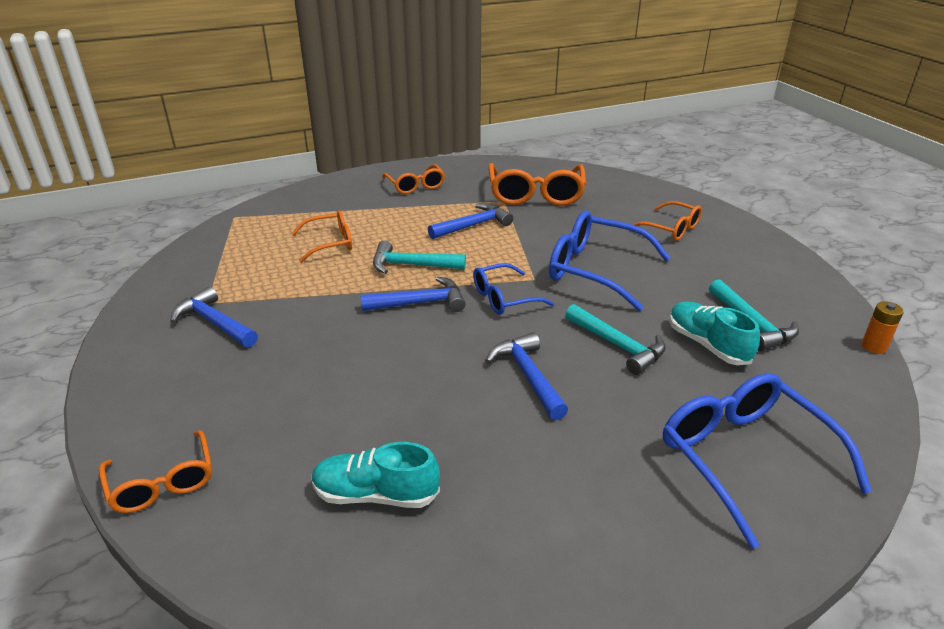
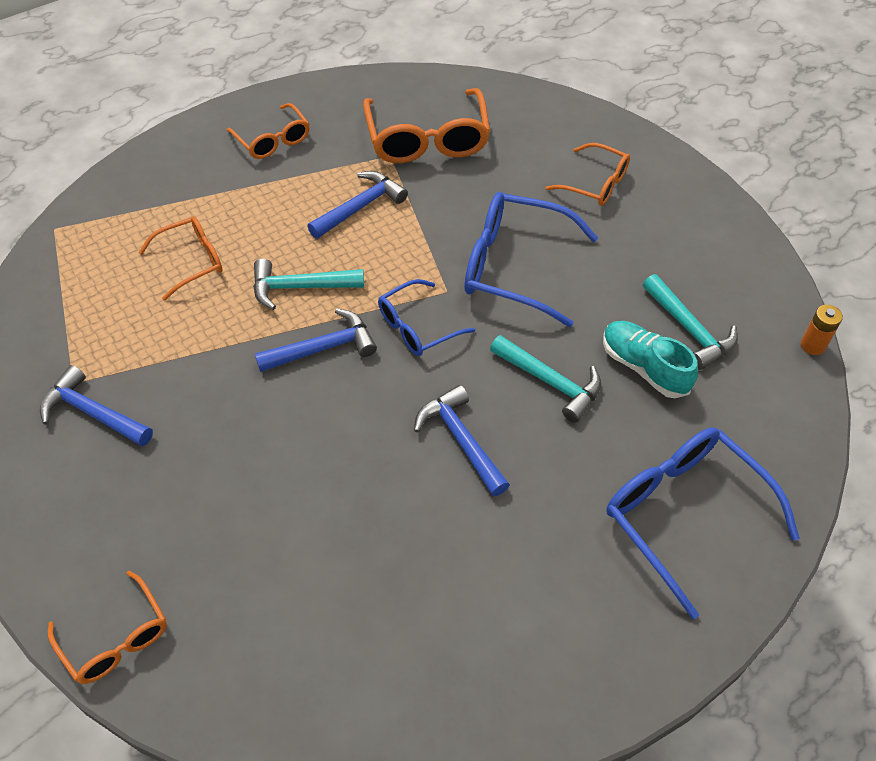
camera: 10 degrees left, 20 degrees up
turquoise shoe [312,442,440,508] -> none

